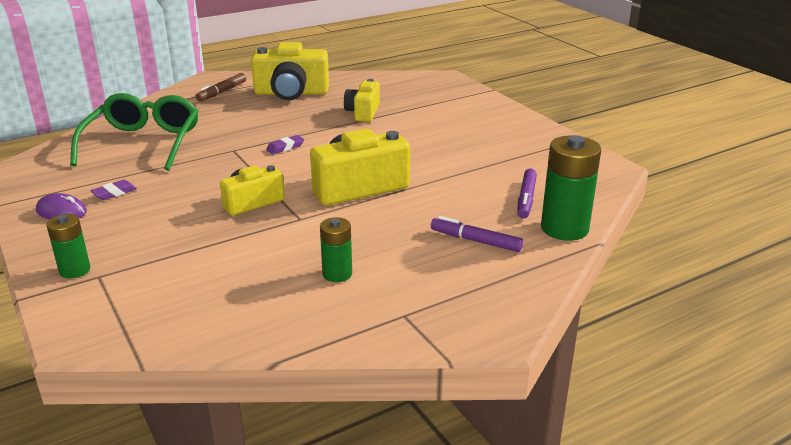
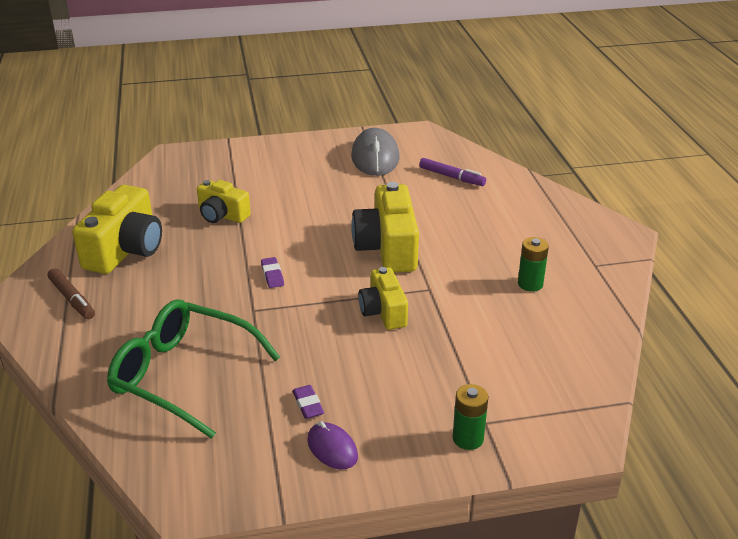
camera: 70 degrees left, 5 degrees up
purple mouse [36,193,87,219] -> purple mouse turned 75 degrees counterclockwise [307,421,358,470]
purple marker [431,216,523,252] -> none
green battery [541,135,601,241] -> none
none -> grey mouse [351,128,399,176]

